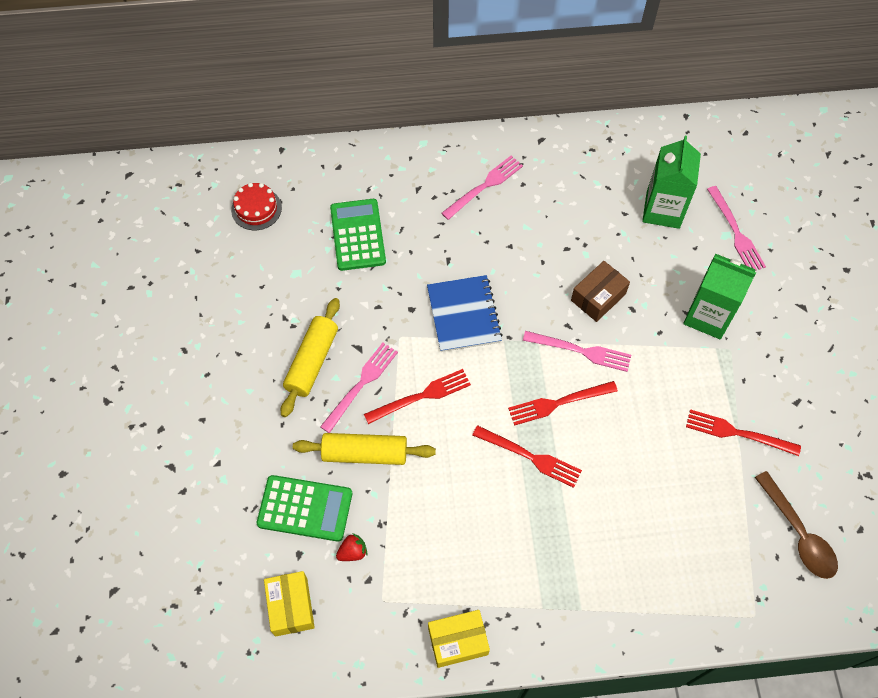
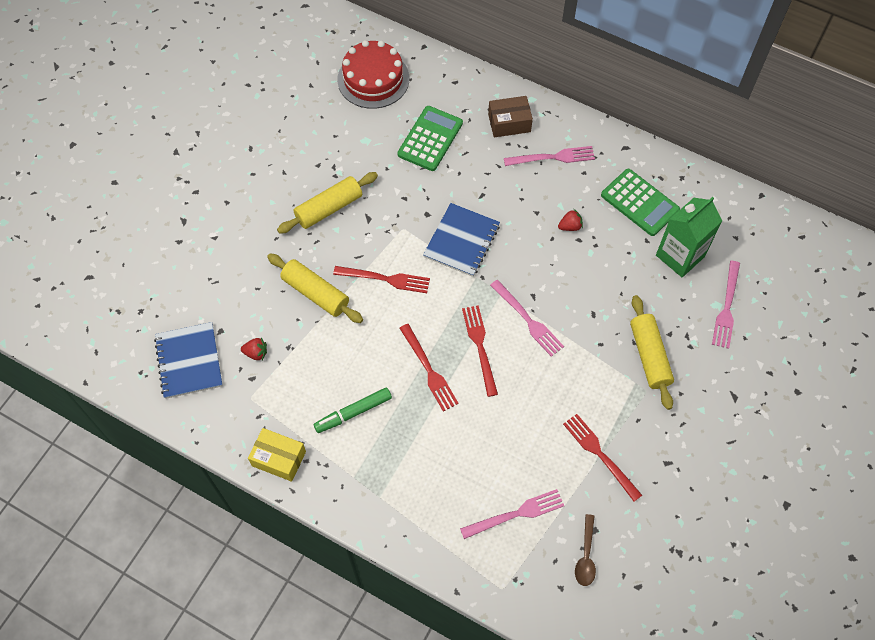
camera: 35 degrees right, 0 degrees up
red cake [231,183,282,230] -> red cake [337,40,409,109], size x1.66
green calculator [257,475,352,542] -> green calculator moved to [601,169,680,236]
yellow box [264,571,315,637] -> blue notebook [154,322,223,399]
pink fork [320,343,398,433] -> pink fork moved to [460,489,564,539]
red fork [508,381,618,426] -> red fork turned 60 degrees clockwise [462,305,498,397]
brown box [571,261,630,322] -> brown box moved to [488,96,533,137]
green carton [683,253,756,339] -> yellow rolling pin [630,295,674,410]
brown spoon [755,471,838,579] -> brown spoon [575,514,596,586], size x0.66
none -> green marker [314,387,392,433]
none -> red strawberry [558,209,583,231]

